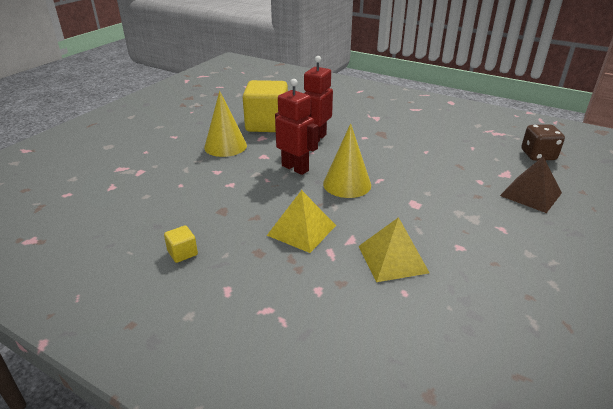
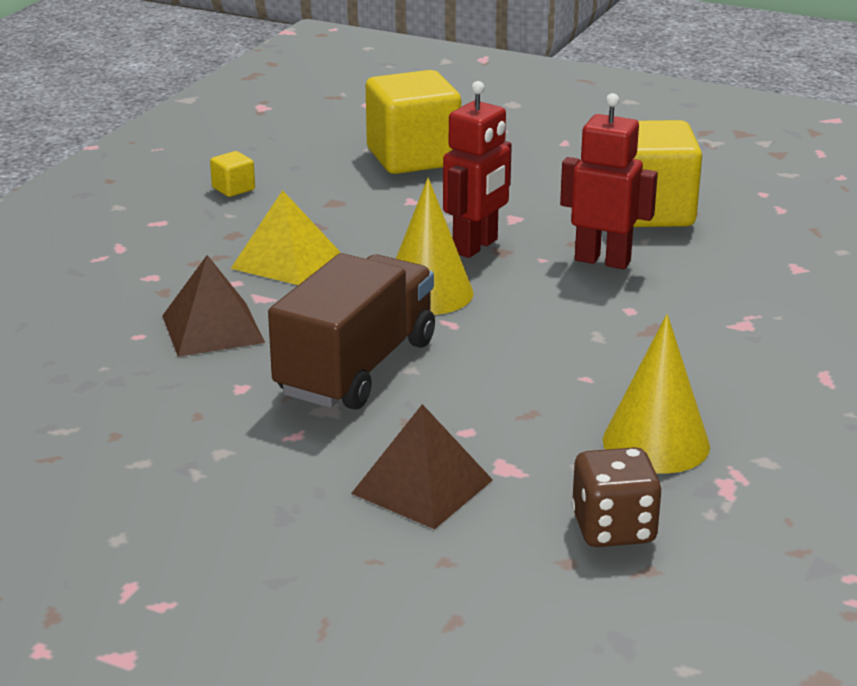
camera: 85 degrees right, 5 degrees down
yellow cone [204,91,247,157] -> yellow cone moved to [603,314,710,473]
yellow pyramid [358,217,430,282] -> brown pyramid [162,255,265,357]
none -> brown truck [268,253,435,410]
none -> yellow cube [366,70,461,174]

